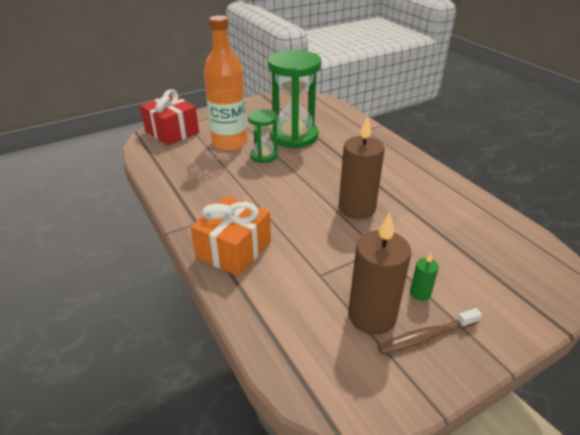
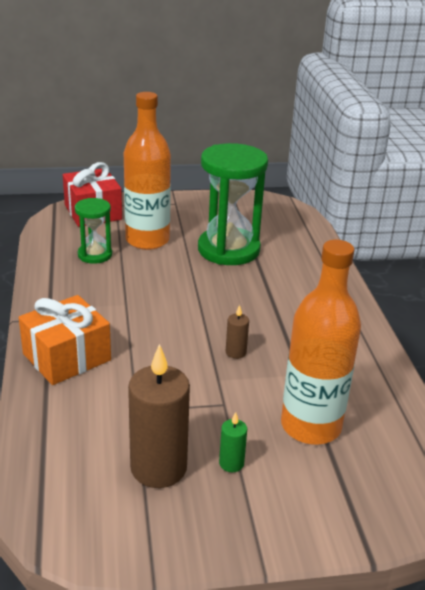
camera: 20 degrees right, 5 degrees down
green hourglass [248,109,278,163] -> green hourglass moved to [75,198,112,264]
brown candle [339,115,385,219] -> brown candle [226,305,249,359], size x0.45
brown toothbrush [377,308,482,354] -> none
none -> orange bottle [281,240,361,445]

